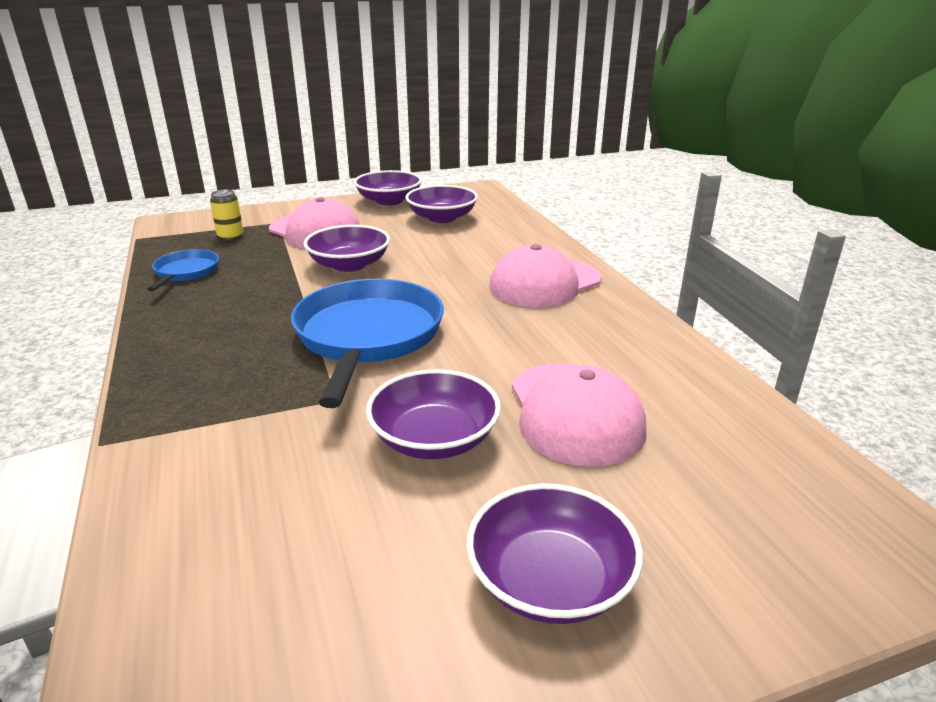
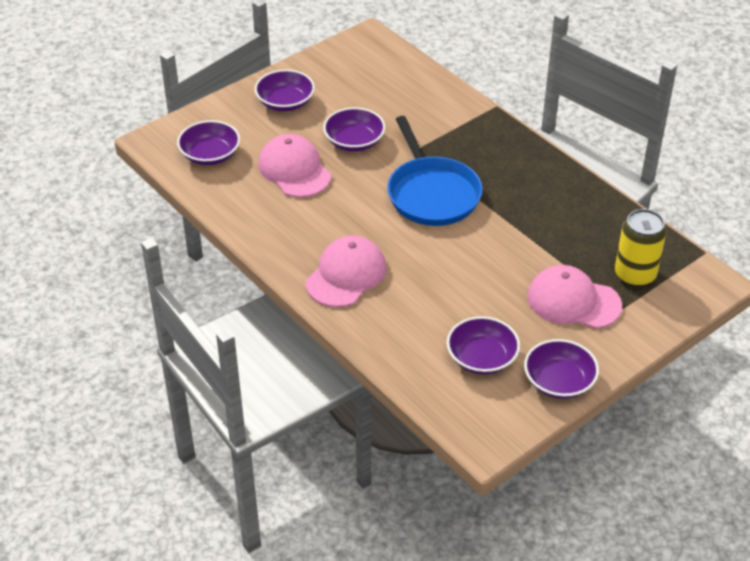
camera: 160 degrees right, 15 degrees up
blue pan [147,249,219,291] -> none
yellow can [210,190,244,241] -> yellow can [615,209,666,287], size x1.83
purple bowl [304,225,390,272] -> purple bowl moved to [177,120,240,165]

